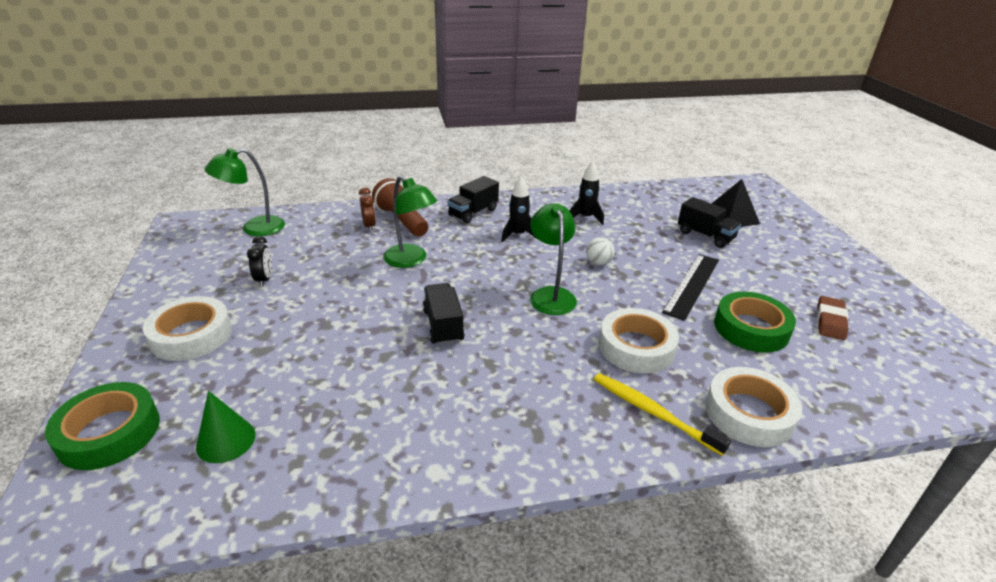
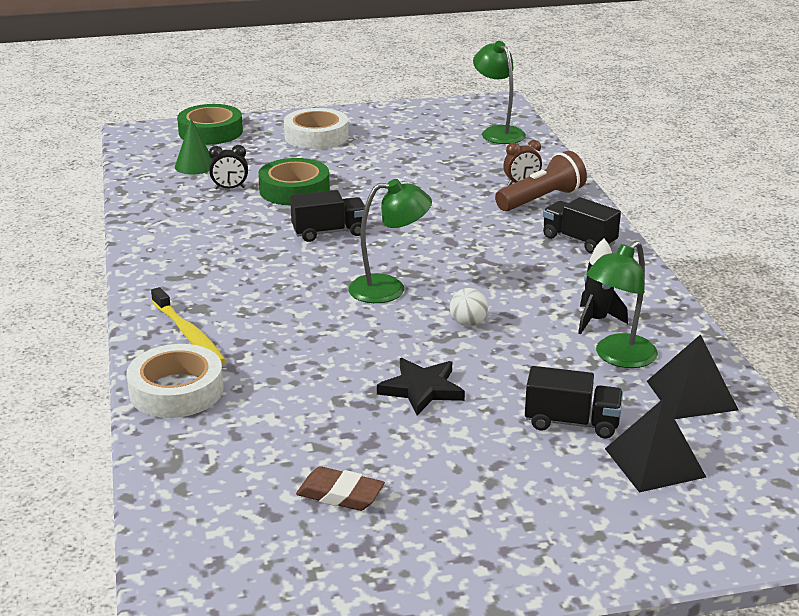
camera: 90 degrees right, 5 degrees down
black clock [247,236,272,287] -> black clock moved to [209,145,248,189]
green lamp [383,175,437,268] -> green lamp moved to [586,241,658,368]
black rocket [501,177,537,242] -> none
yellow toothbrush [594,373,731,456] -> yellow toothbrush turned 105 degrees clockwise [151,287,226,365]
white tape [599,308,679,373] -> none
black ruler [662,254,719,321] -> black star [377,358,465,415]
black truck [678,197,741,248] -> black truck turned 120 degrees counterclockwise [525,366,623,438]
green tape [714,292,796,353] -> green tape moved to [258,158,330,205]
none -> black pyramid [647,334,738,419]

